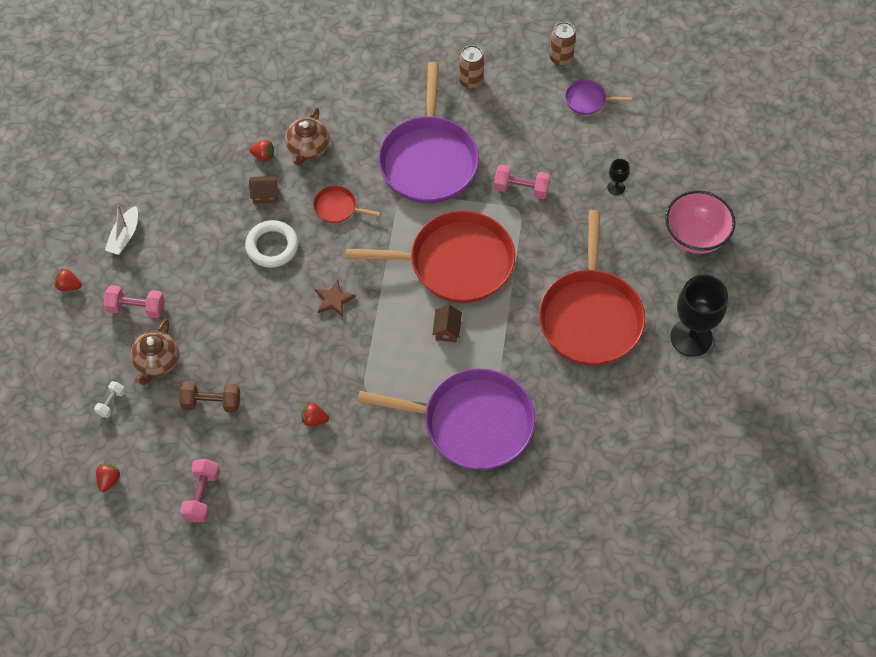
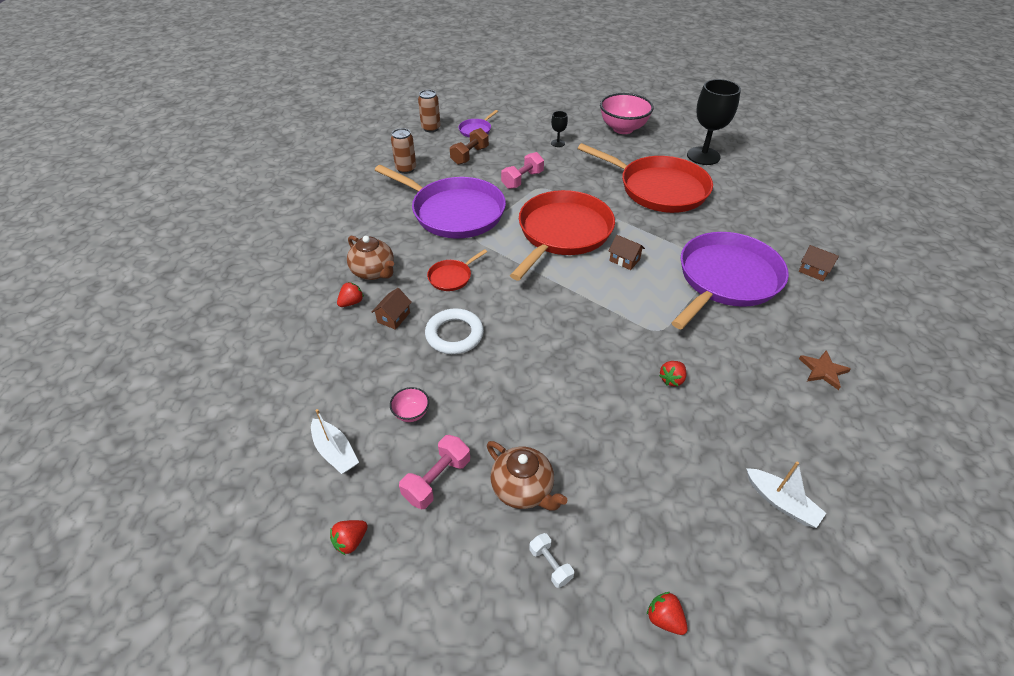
camera: 60 degrees left, 15 degrees down
brown dumbbell [179,381,240,413] -> brown dumbbell moved to [450,128,489,165]
pink dumbbell [180,459,220,522] -> none
brown star [315,280,356,317] -> brown star moved to [799,350,851,390]
none -> pink bowl [390,387,429,422]
none -> white boat [746,462,826,528]
none -> brown house [799,245,839,281]

